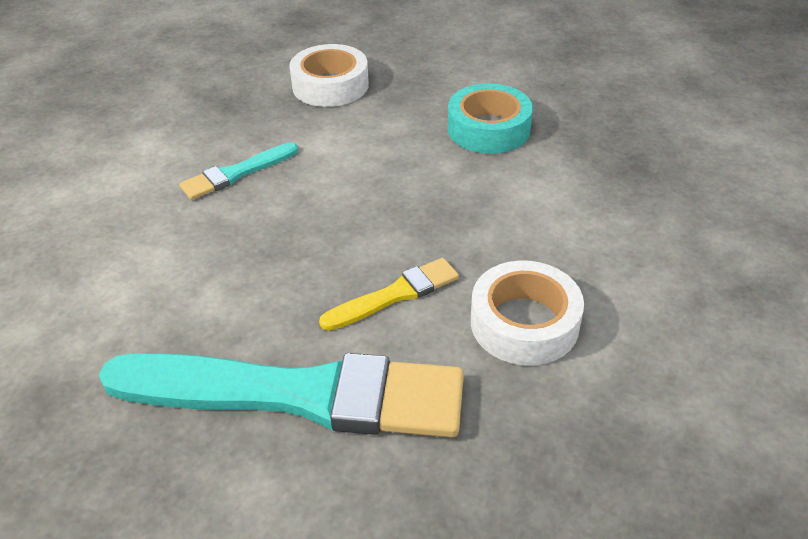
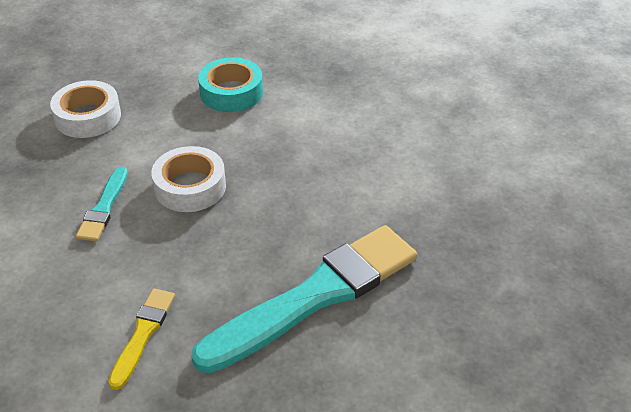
camera: 45 degrees left, 0 degrees up
yellow brush [319,258,459,331] -> yellow brush moved to [108,289,175,390]
white tape [471,261,584,366] -> white tape moved to [151,146,226,212]

